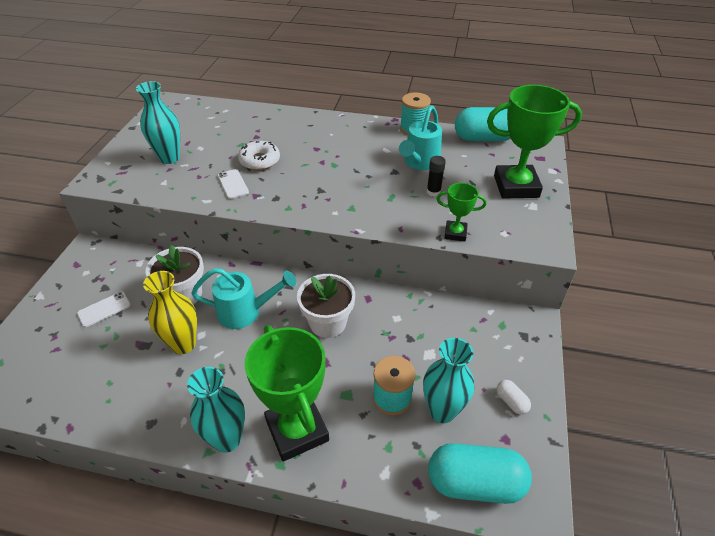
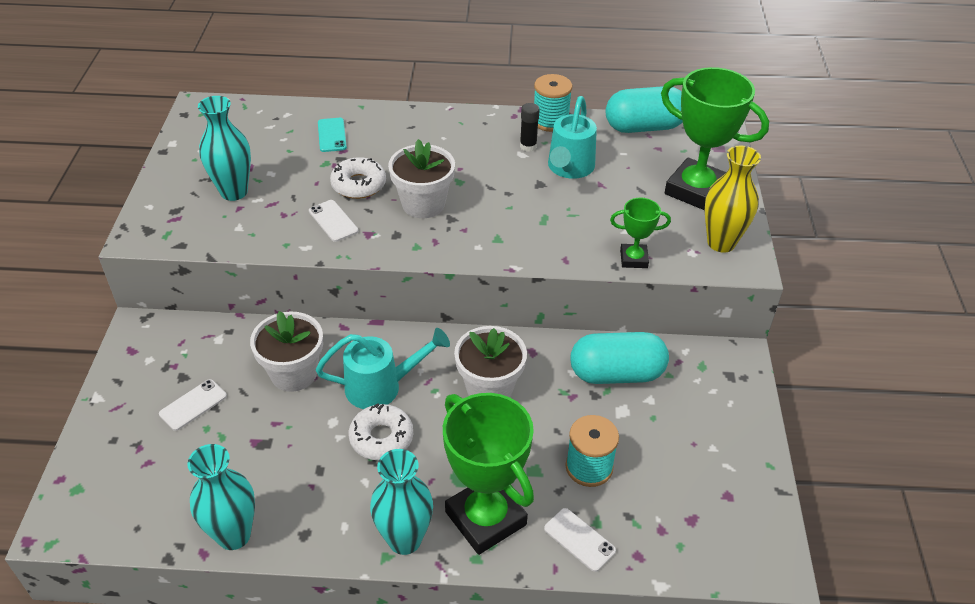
camera: 10 degrees left, 0 degrees up
yellow vase [143,271,197,354] -> yellow vase moved to [705,146,761,253]
turquoise vase [423,338,474,423] -> turquoise vase moved to [188,444,255,550]
black glue stick [427,156,446,197] -> black glue stick moved to [520,103,540,152]
turquoise capsule [428,443,532,504] -> turquoise capsule moved to [570,332,669,384]
green trophy [487,85,582,199] -> green trophy turned 45 degrees clockwise [661,67,769,210]
white capsule [497,380,531,414] -> none
none -> turquoise phone [318,118,347,152]
none -> white donut [349,404,413,460]
none -> white flower pot [388,139,455,218]
none -> white phone [544,508,616,572]

